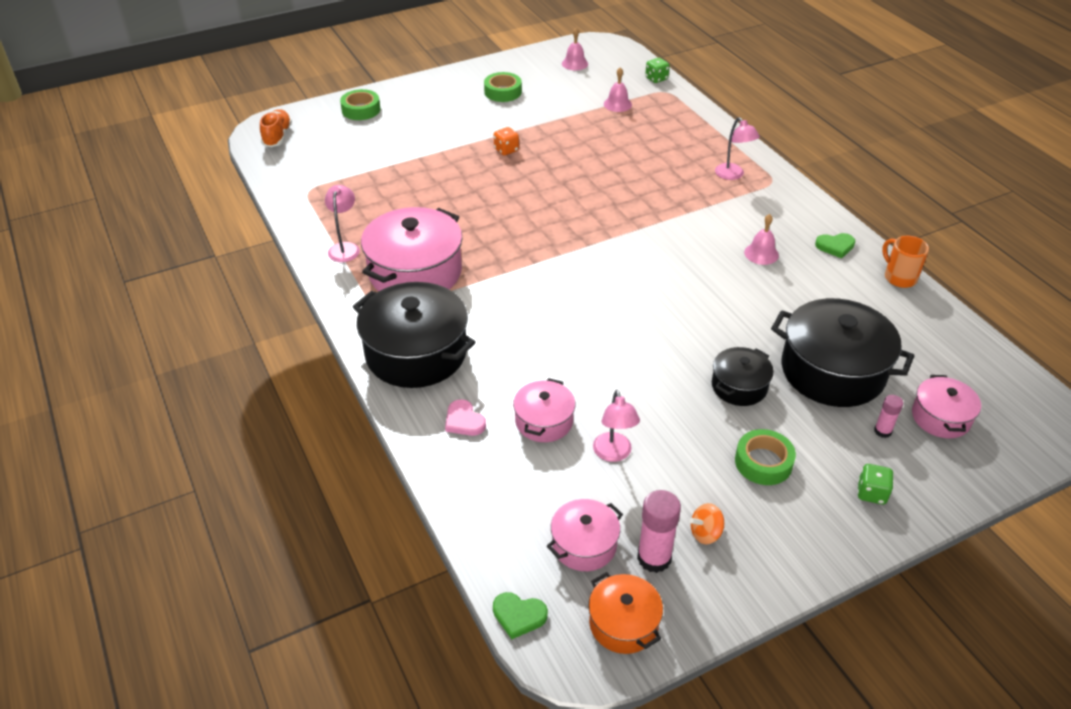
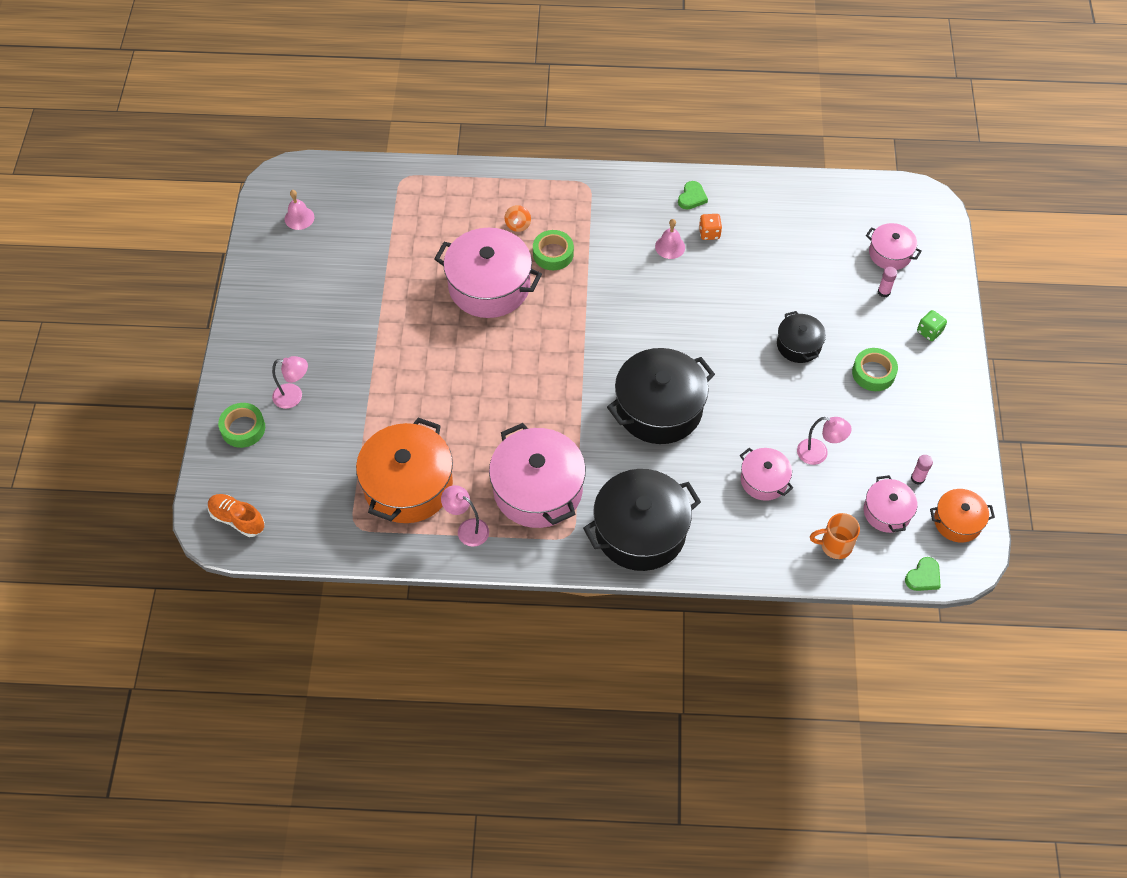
camera: 60 degrees left, 15 degrees up
pink heart [445,399,486,436] -> none
green tape [484,72,522,102] -> green tape moved to [533,230,574,270]
orange dice [493,127,519,155] -> orange dice moved to [699,214,722,240]
pink bell [604,67,632,112] -> none
pink glue stick [637,490,681,573] -> pink glue stick [911,455,933,485], size x0.56
green dice [645,58,670,83] -> none
orange spinning top [689,503,724,544] -> orange spinning top moved to [505,205,531,232]
pink lamp [715,117,760,180] -> pink lamp moved to [272,356,308,409]
black pot [771,298,914,407] -> black pot moved to [607,348,715,444]
orange mug [882,236,929,288] -> orange mug moved to [810,513,860,559]
none -> orange pot [356,418,453,523]
none -> pink pot [434,228,542,318]

